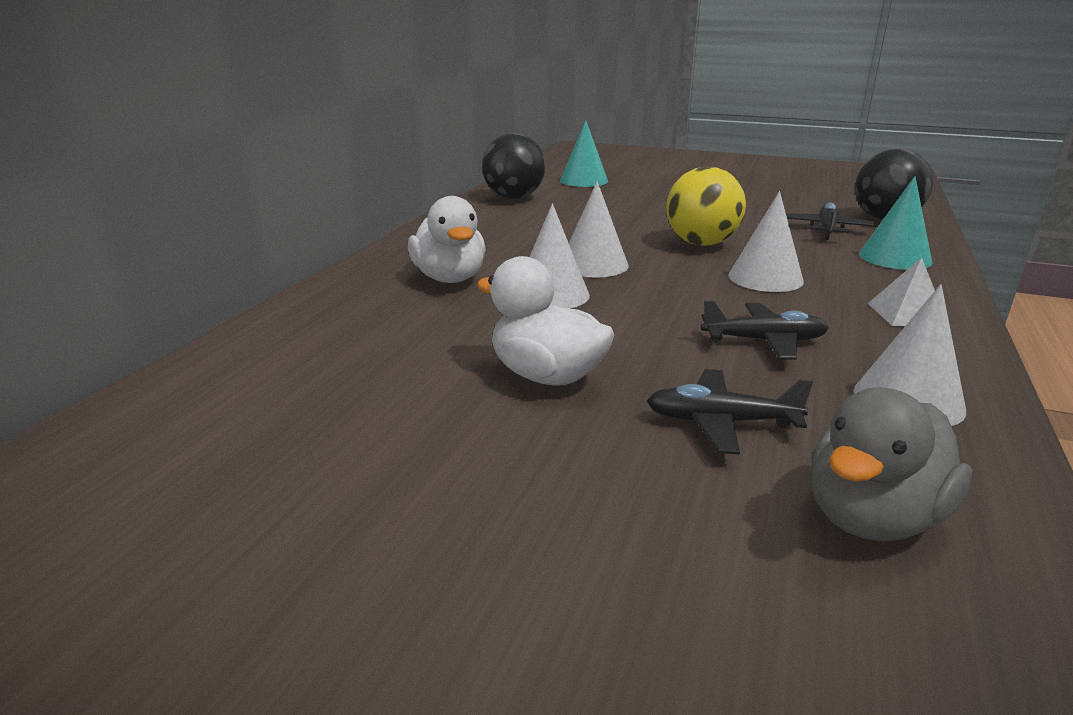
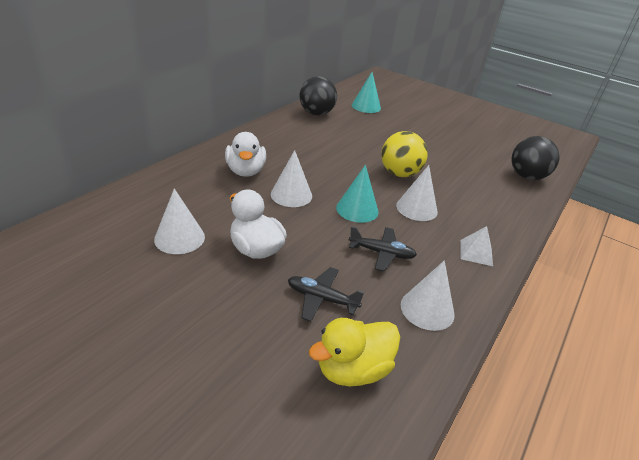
camera: 10 degrees right, 10 degrees up
white cone [569,181,629,277] -> white cone moved to [154,188,205,254]
black plane [786,202,876,240] -> none
grey duck [811,387,972,541] -> yellow duck [309,318,400,386]
turquoise cone [859,176,933,270] -> turquoise cone moved to [336,165,379,223]

